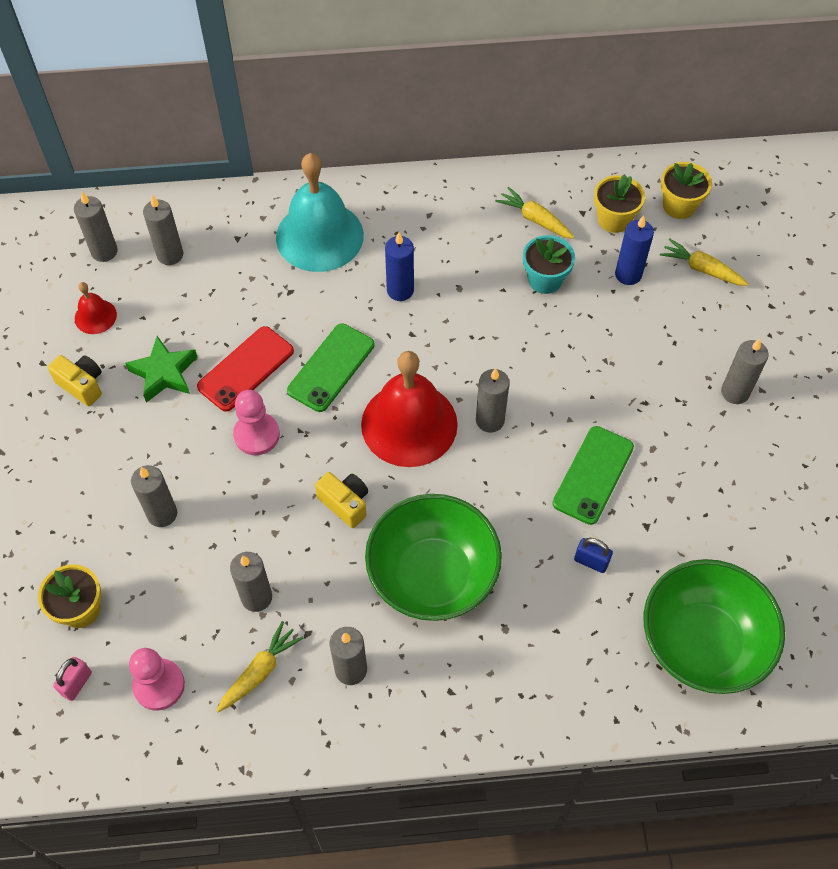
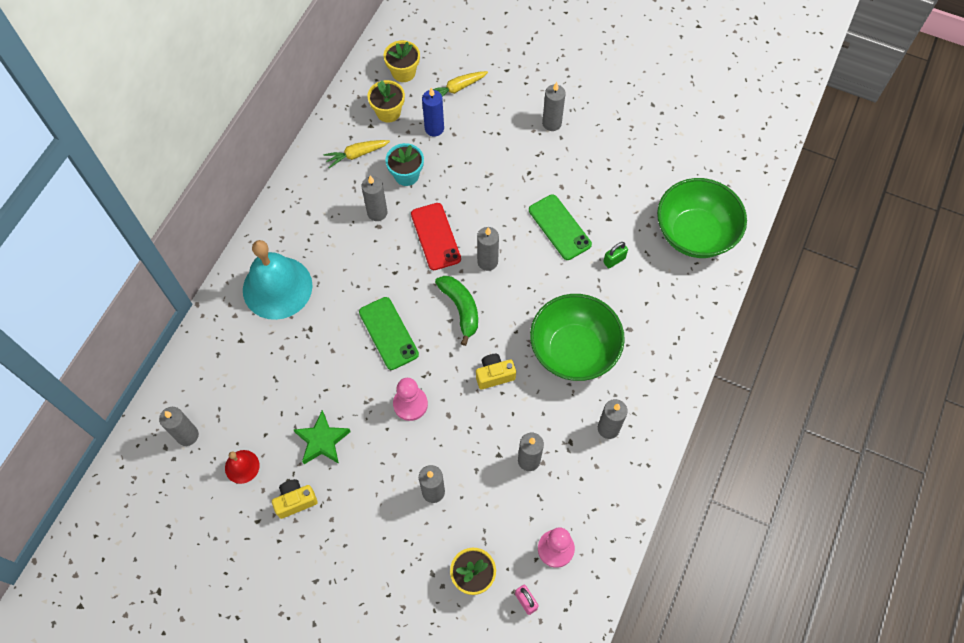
camera: 60 degrees left, 5 degrees up
grey candle [143,195,183,265] -> grey candle moved to [361,176,387,221]
red phone [197,326,294,412] -> red phone moved to [411,203,461,270]
yellow carrot [216,621,303,712] -> none
red bell [361,351,458,467] -> green banana [435,276,478,346]
blue candle [385,233,414,301] -> none
blue padlock [574,538,613,573] -> green padlock [603,242,628,268]

